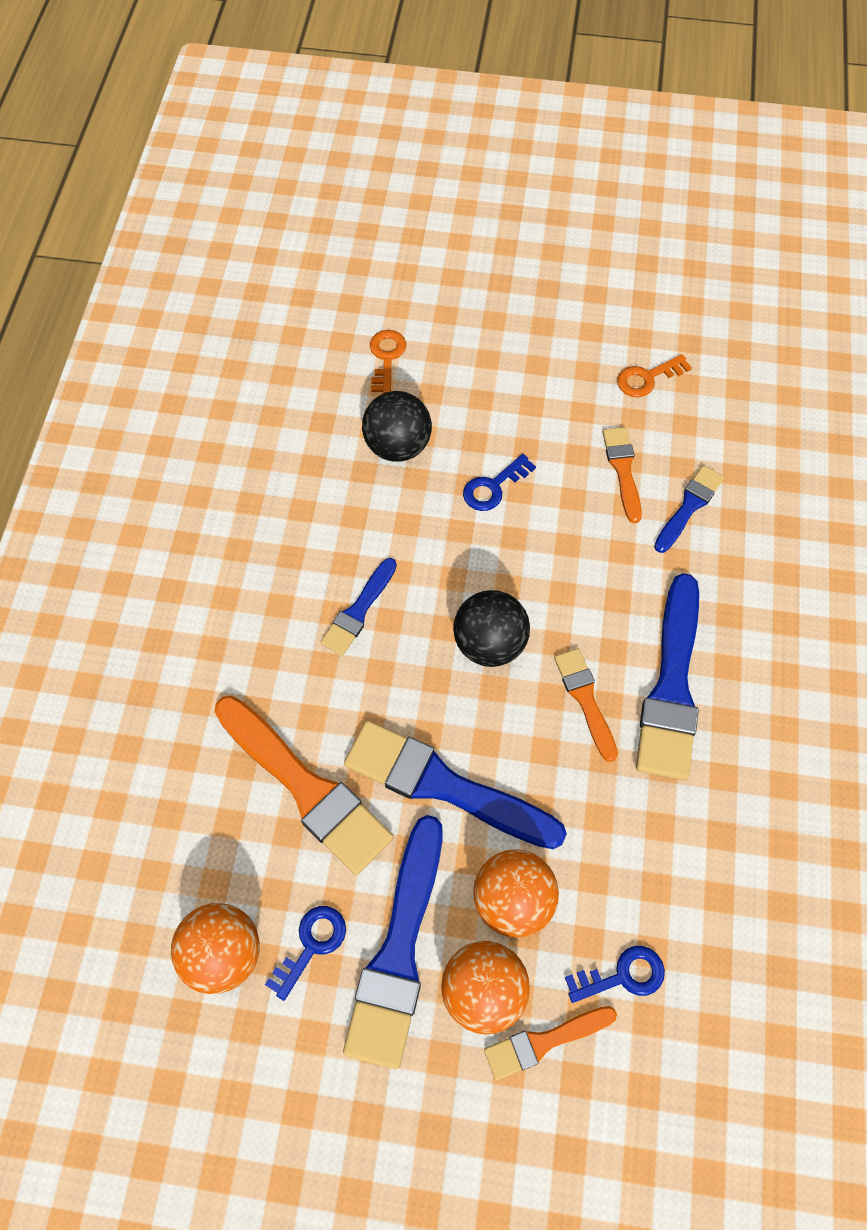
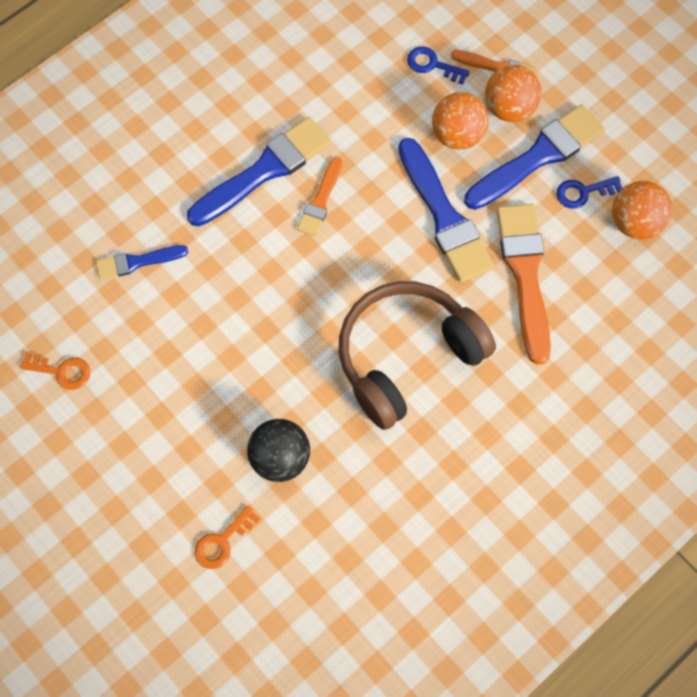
camera: 140 degrees left, 5 degrees up
blue brush [321,558,397,656] -> brown headphones [339,281,496,430]
black ball [453,590,530,667] -> none
blue key [463,454,536,511] -> none
orange brush [603,427,642,523] -> none

